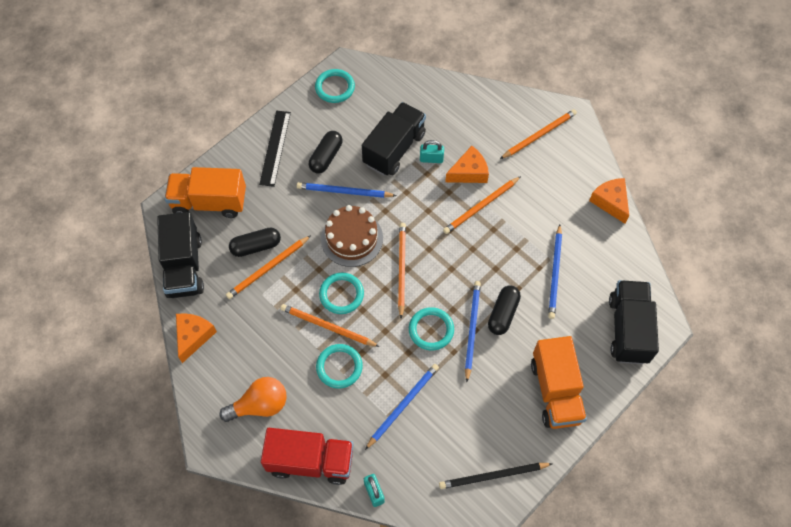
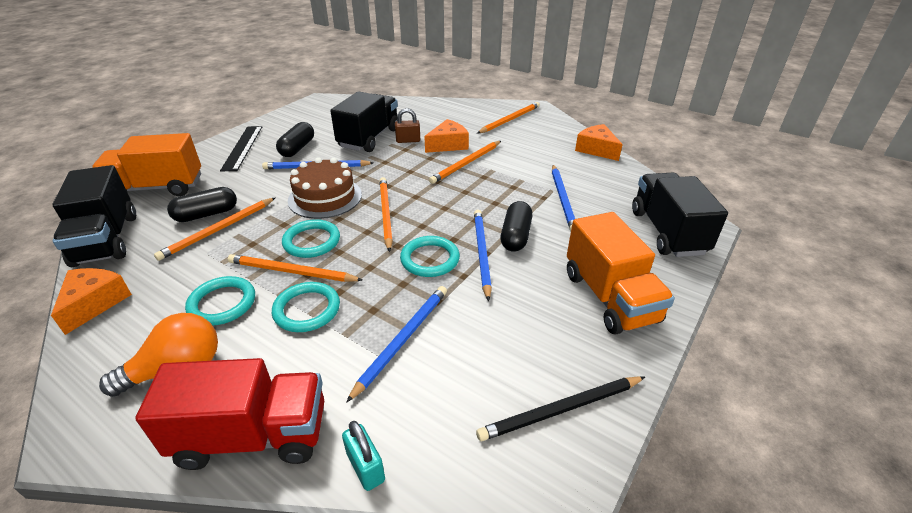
camera: 10 degrees left, 25 degrees down
turquoise ring [315,69,355,103] -> turquoise ring moved to [185,276,255,325]
turquoise padlock [420,140,444,163] -> brown padlock [395,108,420,143]

